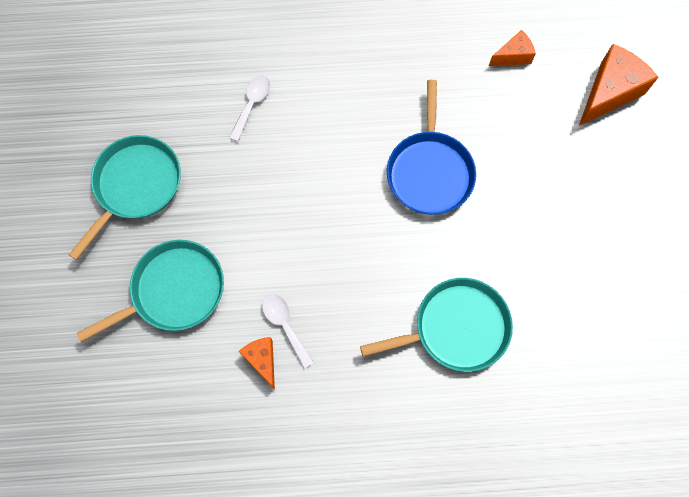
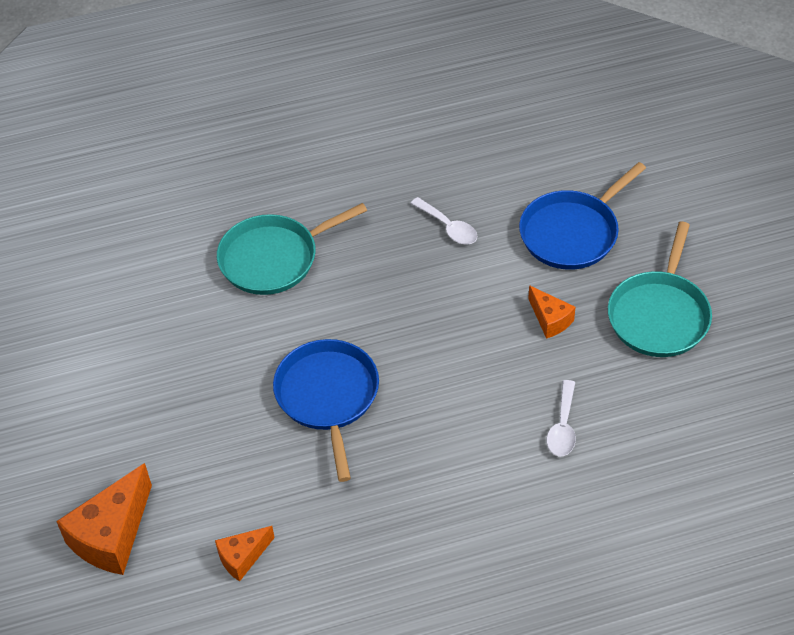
camera: 170 degrees right, 20 degrees down
turquoise pan [76,240,224,342] -> blue pan [519,162,646,270]
orange cheese [239,337,275,389] -> orange cheese moved to [528,285,576,339]

